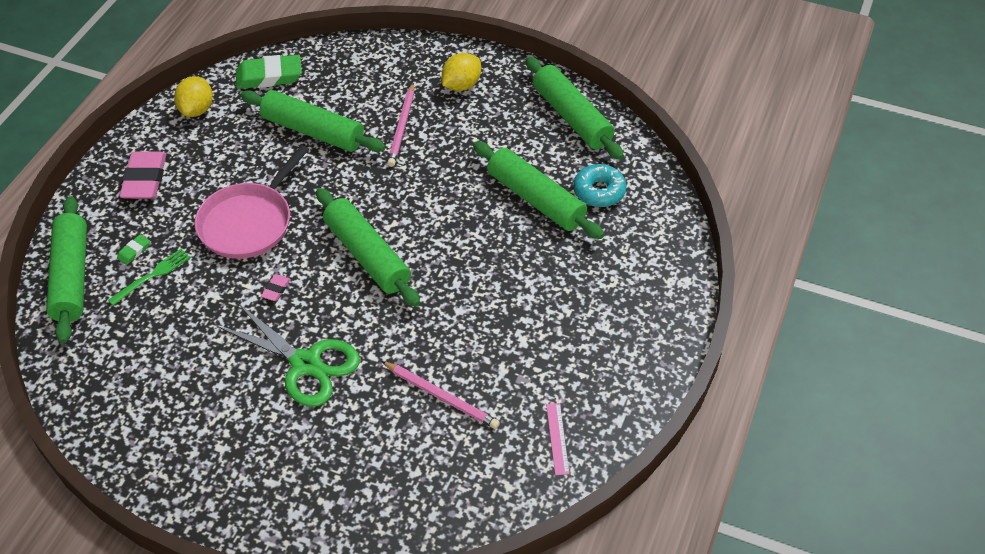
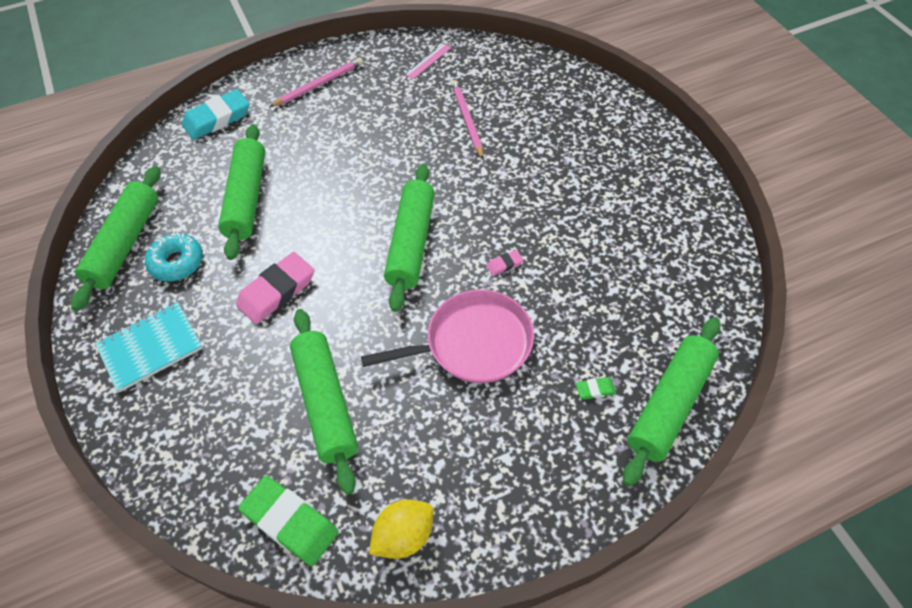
camera: 135 degrees left, 5 degrees up
green fork [108,249,191,306] -> none
pink eraser [119,151,166,199] -> pink eraser moved to [236,252,314,324]
green scissors [217,303,360,407] -> none
pink pencil [387,83,414,167] -> pink pencil moved to [269,58,363,107]
yellow lemon [442,53,481,91] -> turquoise notebook [95,302,203,392]
turquoise donut [573,164,627,207] -> turquoise donut moved to [145,233,203,281]
none -> turquoise eraser [182,89,250,140]

